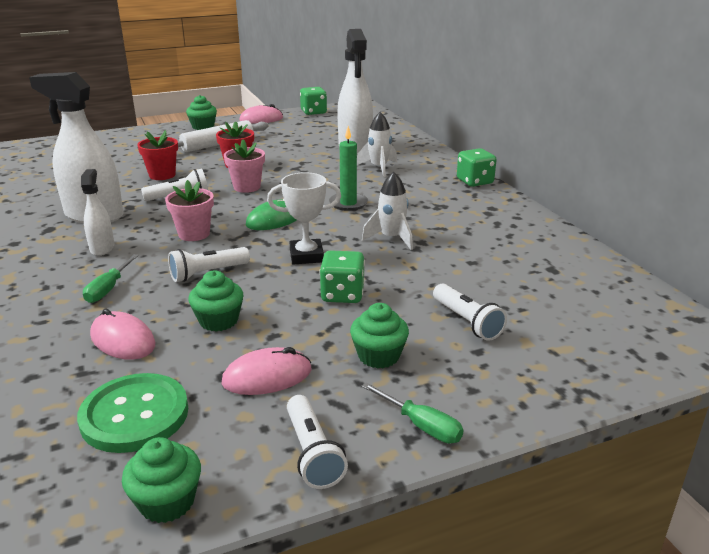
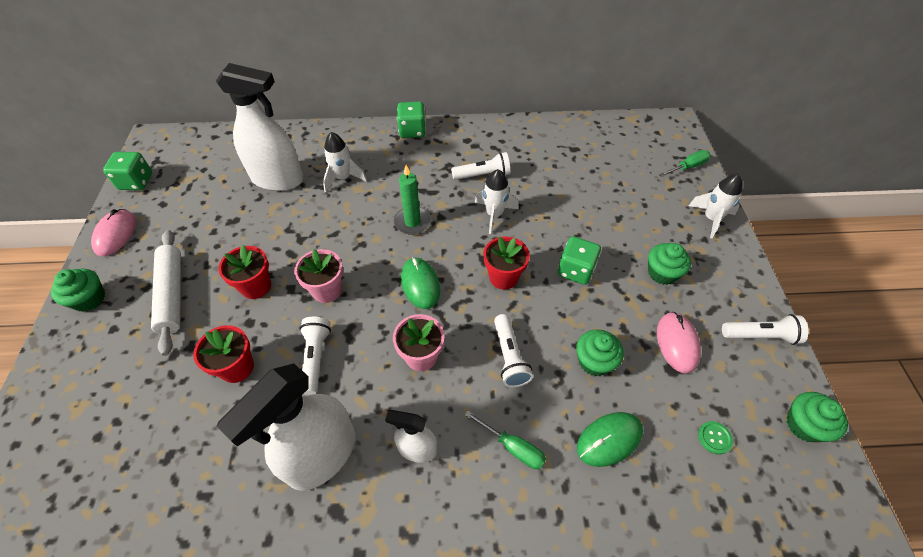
camera: 70 degrees left, 25 degrees up
green button [77,373,188,453] -> green button [698,421,733,454], size x0.40
pink mouse [90,309,155,360] -> green mouse [577,412,643,467]
white trophy [267,172,341,264] -> red flower pot [483,237,530,290]
green screwdriver [362,382,463,443] -> green screwdriver moved to [659,150,710,177]
white flashlight [433,284,507,341] -> white flashlight moved to [451,152,510,180]
none -> white rocket [689,174,742,238]

